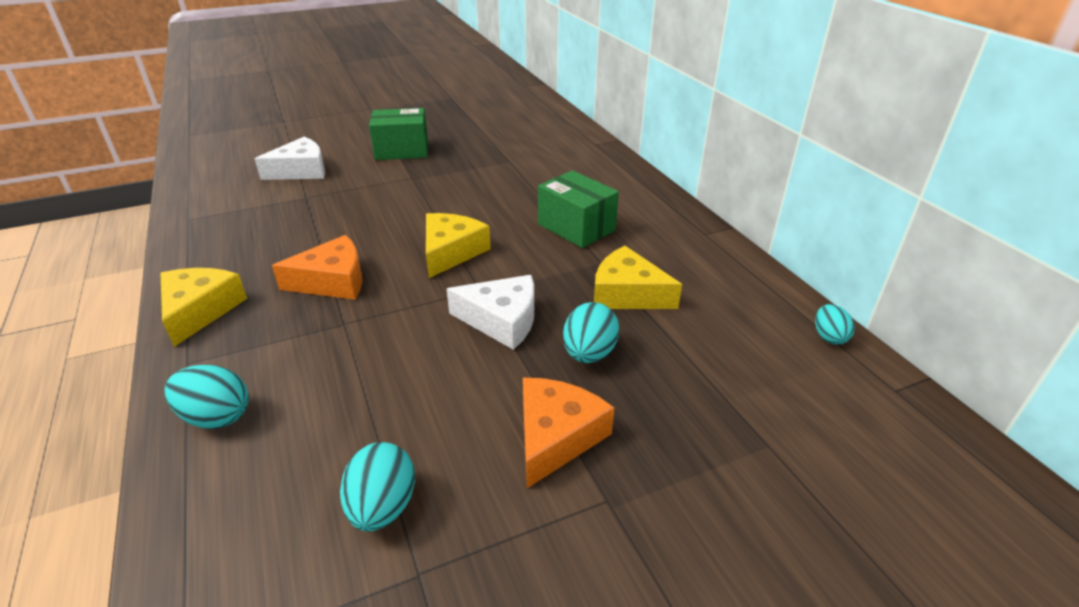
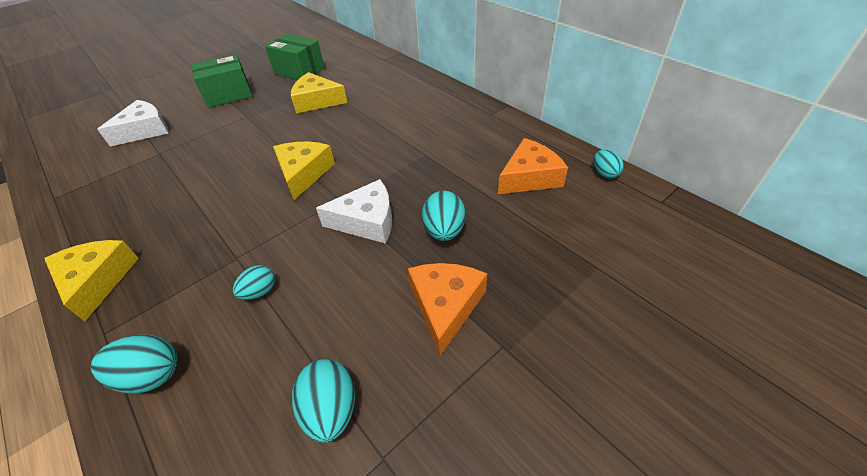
camera: 15 degrees left, 10 degrees up
orange cheese [272,235,362,300] -> orange cheese moved to [498,138,568,194]
green box [538,170,619,248] -> green box moved to [265,34,325,80]
yellow cheese [594,246,682,309] -> yellow cheese moved to [291,72,347,113]
none -> turquoise egg [233,265,275,300]

